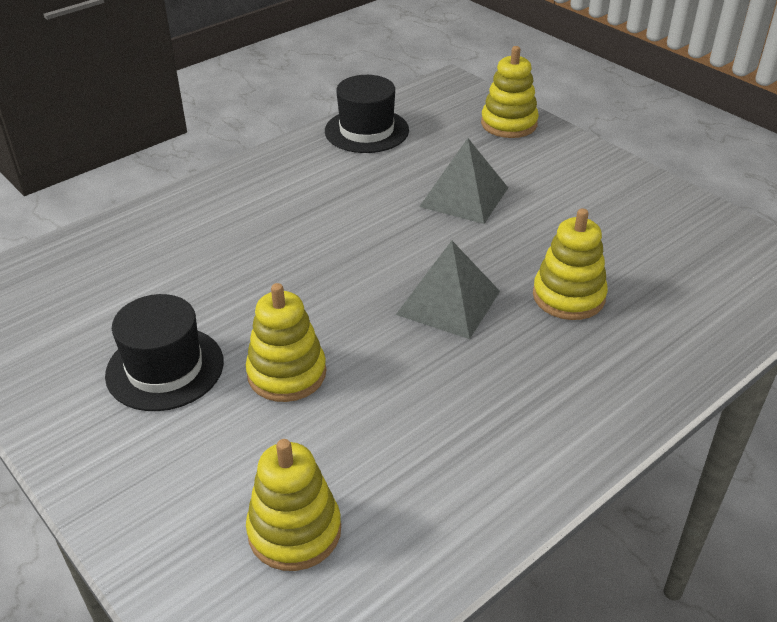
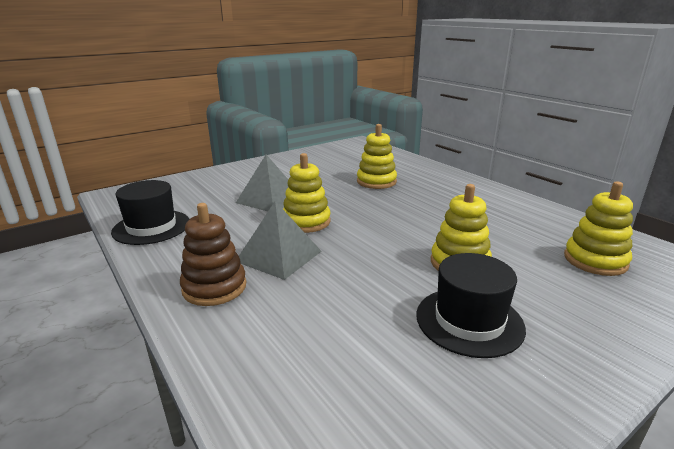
camera: 85 degrees left, 15 degrees down
grey pyramid [396,241,500,339] -> grey pyramid moved to [239,201,322,280]
yellow stacking toy [481,46,539,138] -> yellow stacking toy moved to [283,153,331,233]
none -> brown stacking toy [180,203,246,306]

